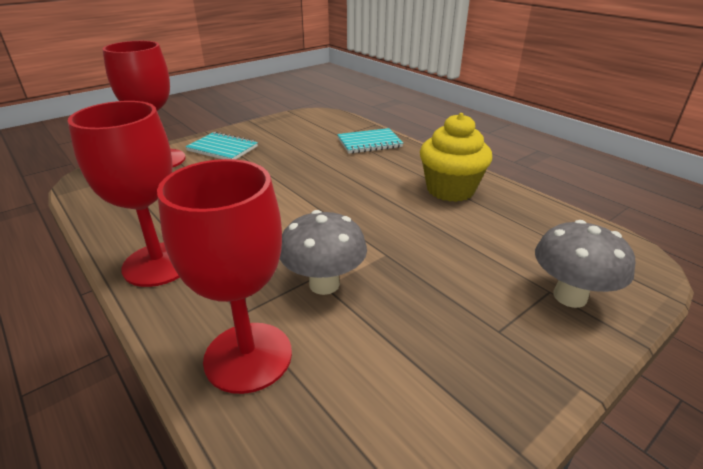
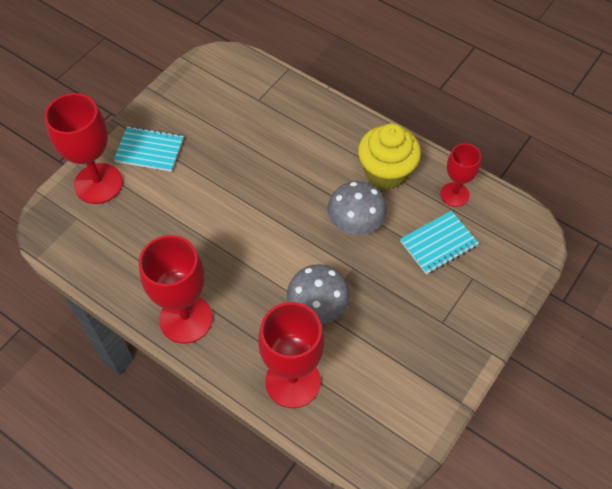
camera: 15 degrees left, 25 degrees up
turquoise notebook [337,128,403,153] -> turquoise notebook moved to [400,211,479,275]
grey mushroom [535,220,636,308] -> grey mushroom moved to [327,181,387,235]
none -> red goblet [440,143,481,207]

